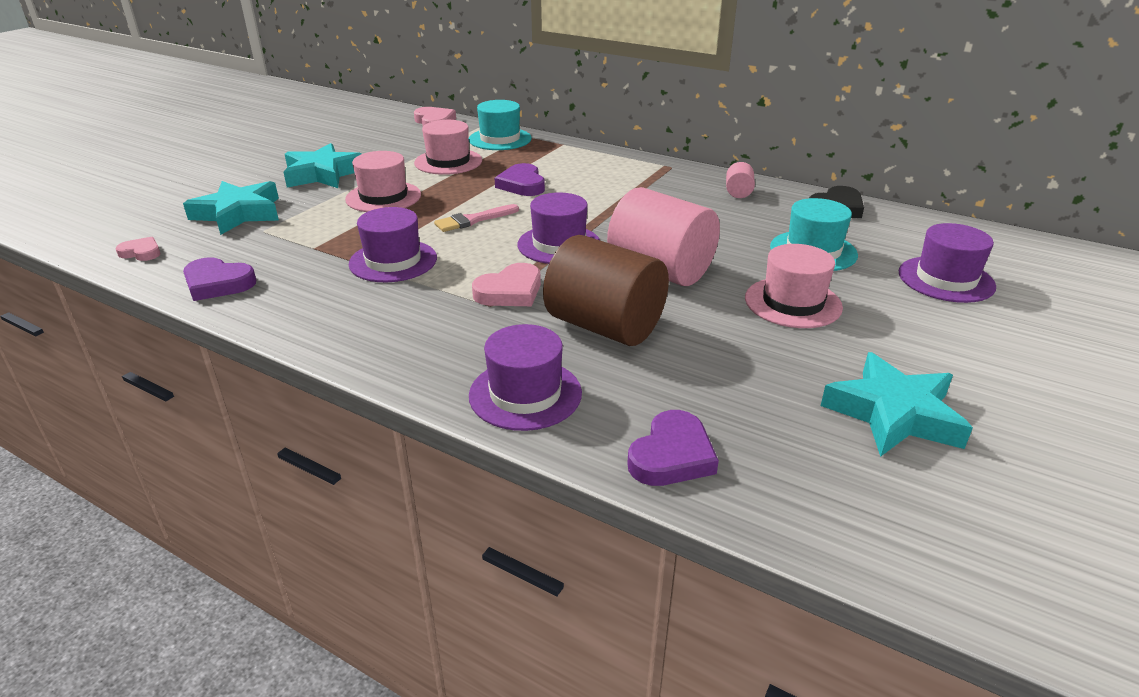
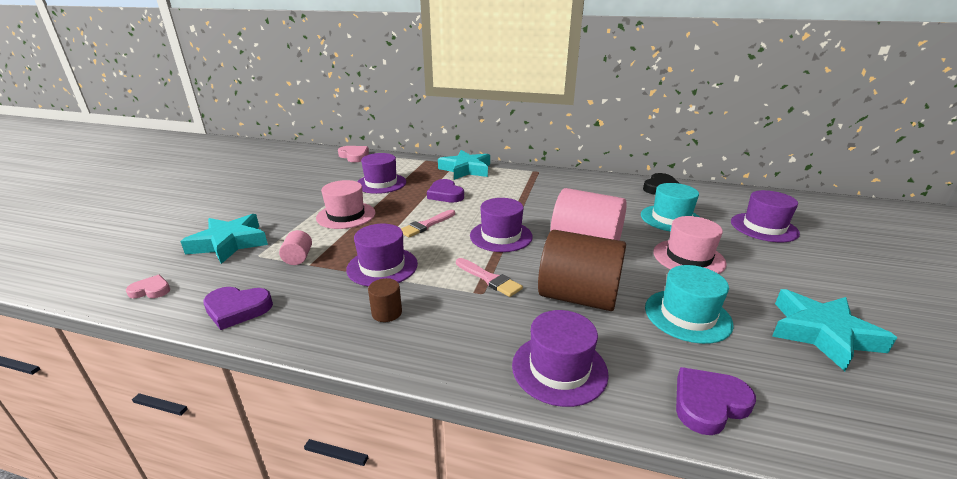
camera: 15 degrees left, 5 degrees down
turquoise star [284,143,361,188] -> turquoise star moved to [438,150,490,180]
pink hat [414,120,482,175] -> purple hat [357,153,406,194]
turquoise hat [469,100,532,150] -> turquoise hat moved to [645,265,734,344]
pink heart [472,263,541,306] -> pink brush [456,258,523,297]
purple heart [627,410,719,486] -> purple heart turned 135 degrees counterclockwise [676,367,756,435]
pink cylinder [726,162,755,198] -> pink cylinder moved to [279,230,312,265]
none -> brown cylinder [368,278,402,322]

